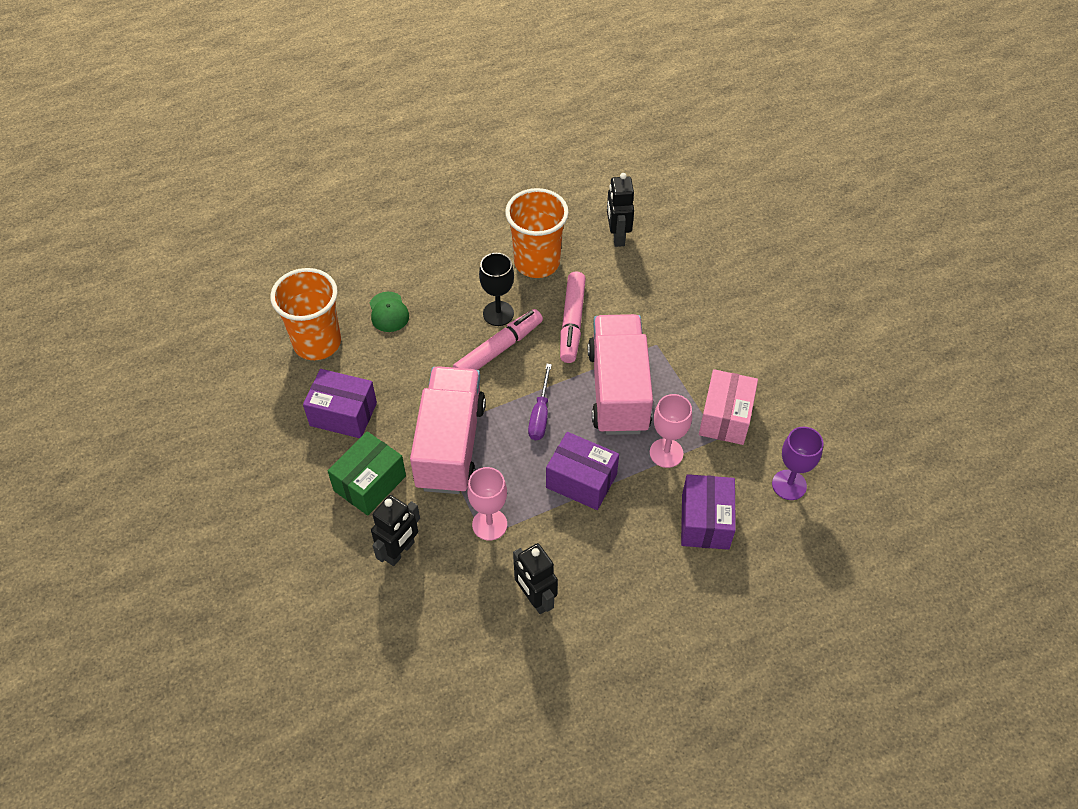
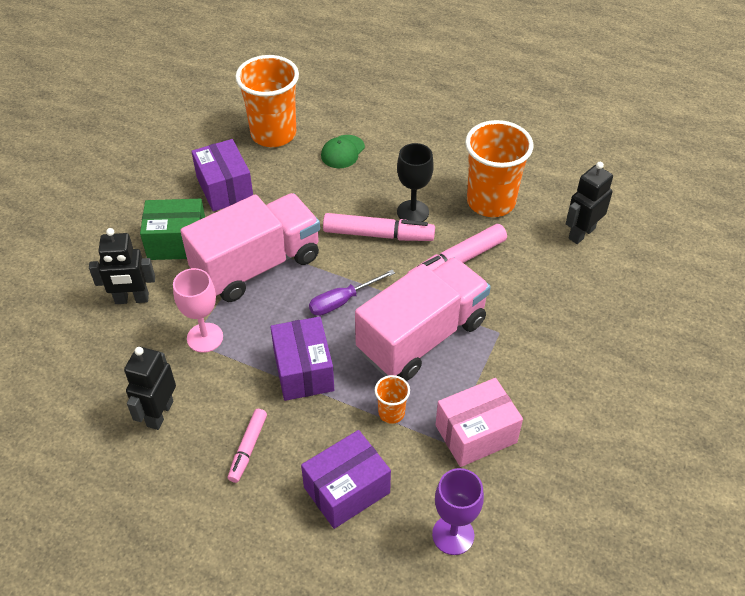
camera: 50 degrees right, 5 degrees down
pink goblet [650,394,692,468] -> orange cup [375,375,410,424]
none -> pink marker [228,409,267,483]

